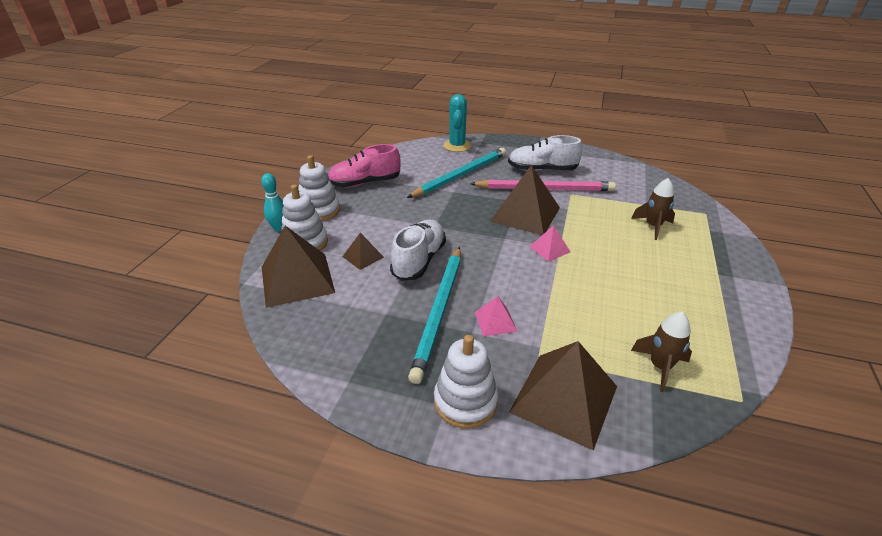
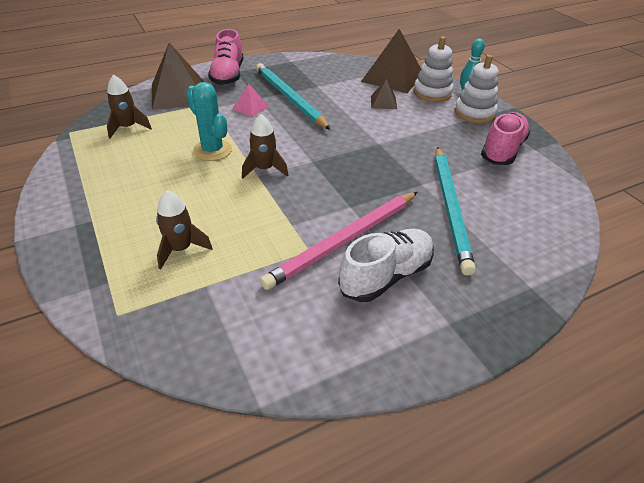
camera: 135 degrees right, 5 degrees up
white shoe [390,220,446,281] -> none
white stacking toy [434,335,498,428] -> pink shoe [208,29,243,85]
turquoise cactus [443,94,471,152] -> turquoise cactus moved to [186,82,232,161]
brown pyramid [490,165,560,235] -> none
pink pyramid [529,225,570,262] -> brown rocket [242,114,288,179]

